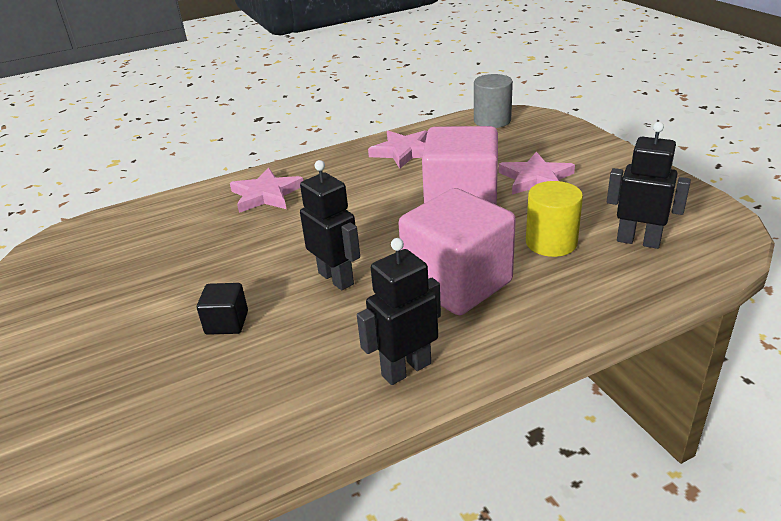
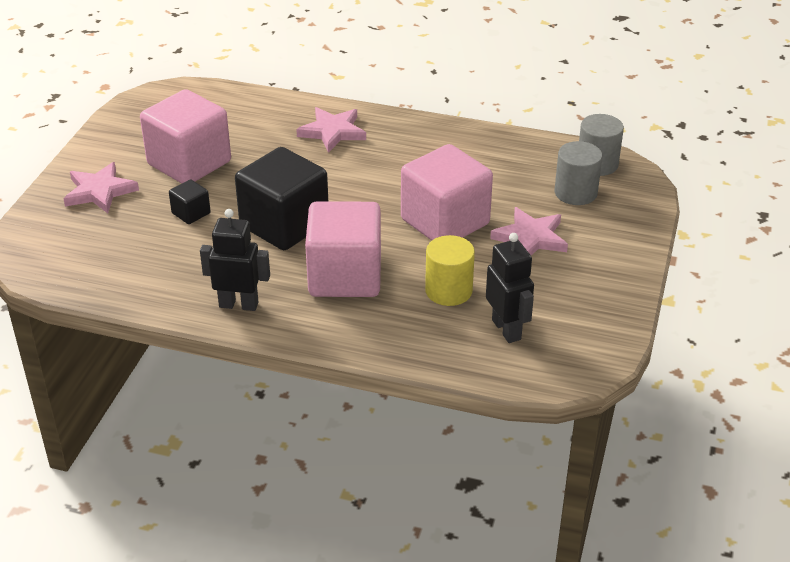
camera: 40 degrees right, 5 degrees up
black robot [300,160,360,290] -> black cube [235,147,328,250]
pink star [368,130,428,169] -> pink star moved to [63,162,139,213]
none -> pink cube [140,89,231,184]
none -> grey cylinder [554,141,602,205]

